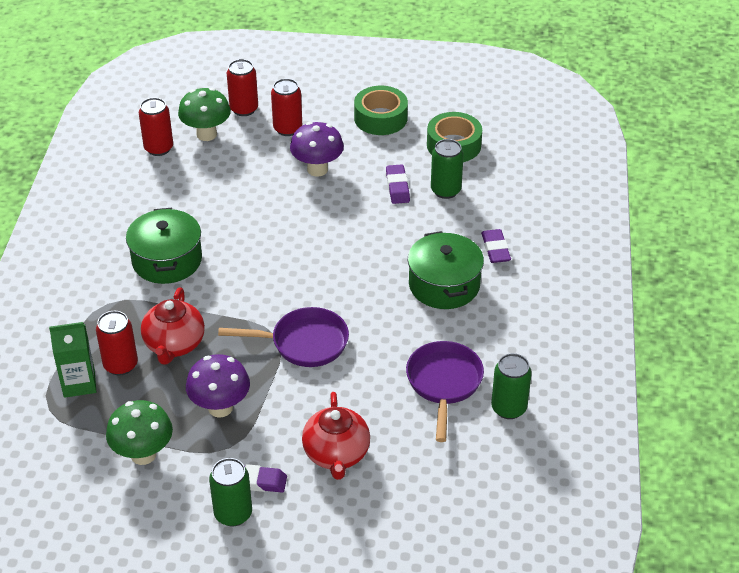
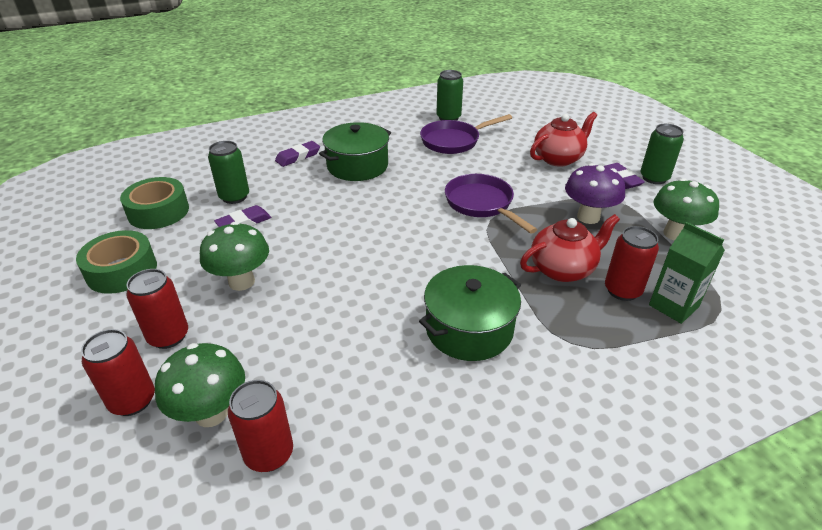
camera: 120 degrees left, 5 degrees down
purple mushroom [290,122,344,176] -> green mushroom [200,222,269,291]

